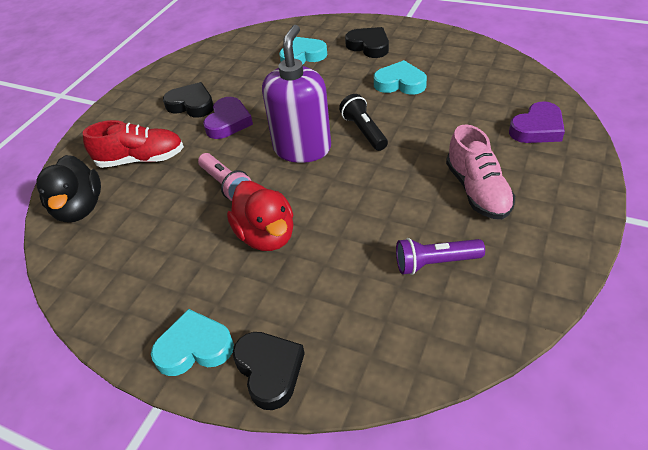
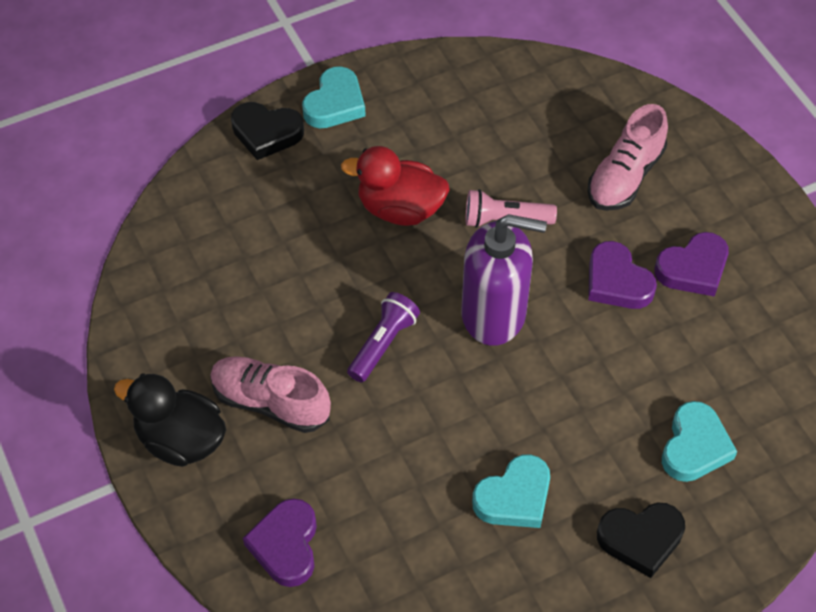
camera: 125 degrees right, 10 degrees up
black duck [36,155,101,222] -> black duck moved to [114,373,226,467]
red shoe [83,120,184,168] -> pink shoe [588,104,668,211]
black heart [163,82,213,118] -> purple heart [655,232,729,297]
purple soap dispenser [262,25,331,163] -> purple soap dispenser turned 45 degrees counterclockwise [461,214,547,346]
black flashlight [339,94,388,151] -> none
purple flashlight [396,238,485,275] -> purple flashlight moved to [347,292,420,382]

